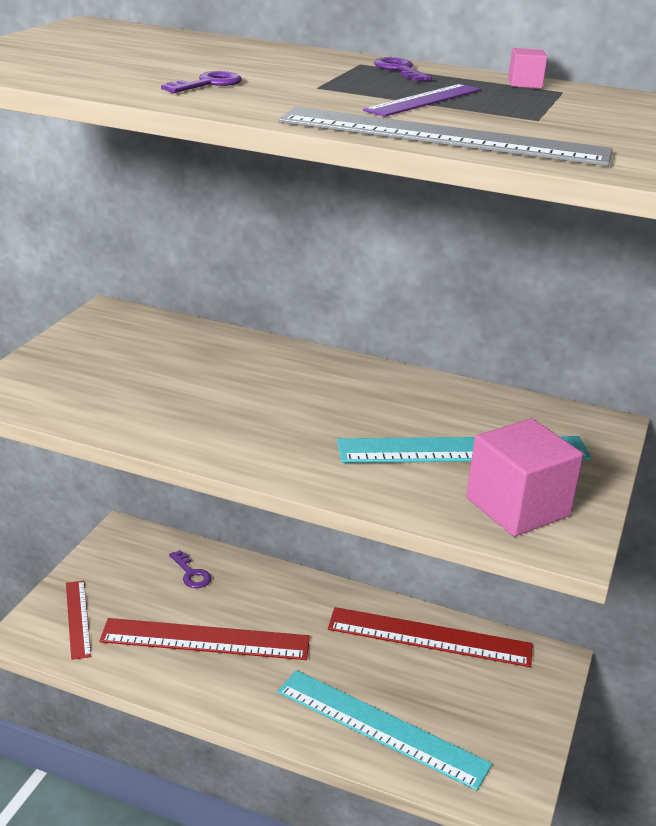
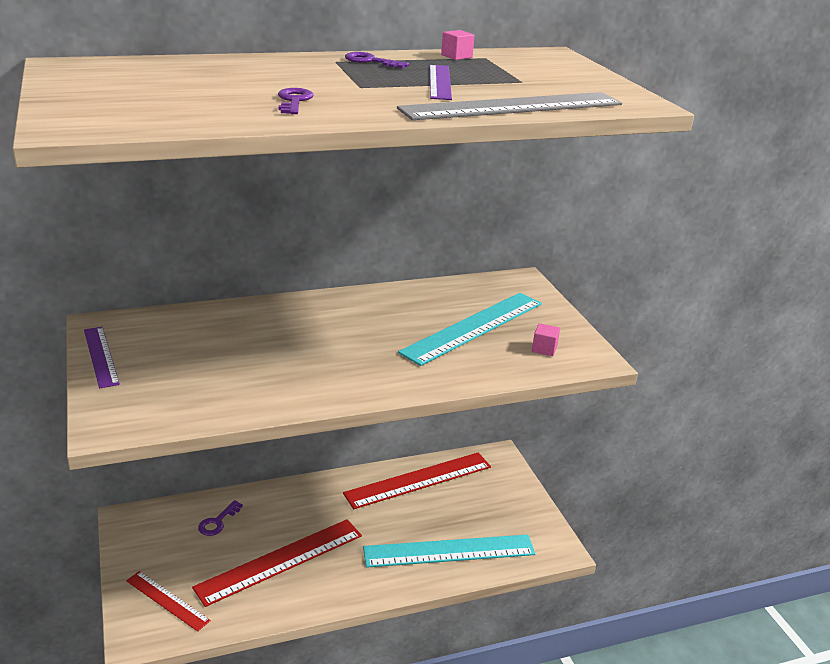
camera: 40 degrees left, 0 degrees up
purple key [169,550,212,588] -> purple key turned 105 degrees clockwise [198,500,243,536]
pink cube [466,418,583,536] -> pink cube [532,323,560,356], size x0.42
none -> purple ruler [84,327,120,389]

